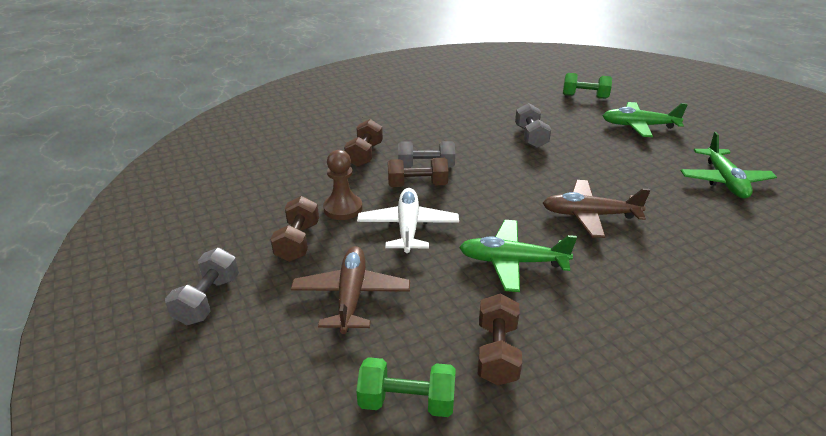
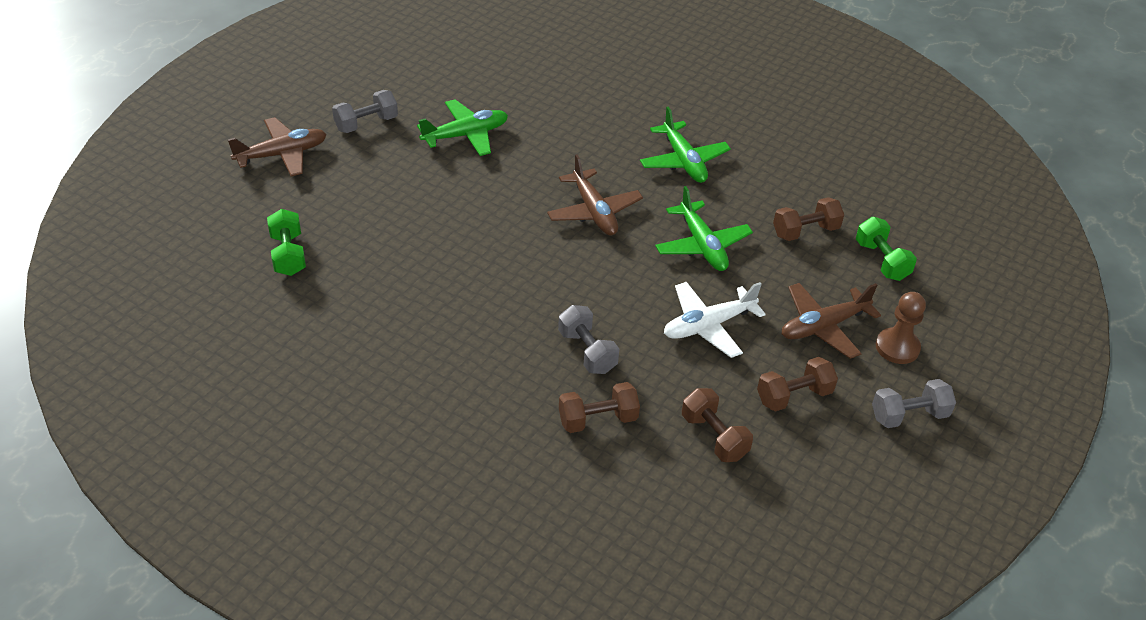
camera: 120 degrees left, 10 degrees up
brown pawn [323,150,362,220] -> brown pawn moved to [876,292,926,364]
brown dumbbell [388,158,449,187] -> brown dumbbell moved to [682,388,753,462]
grey dumbbell [515,103,551,148] -> grey dumbbell moved to [332,90,398,133]
green plane [603,102,688,137] -> green plane moved to [640,106,731,183]
none -> brown plane [228,117,327,177]

